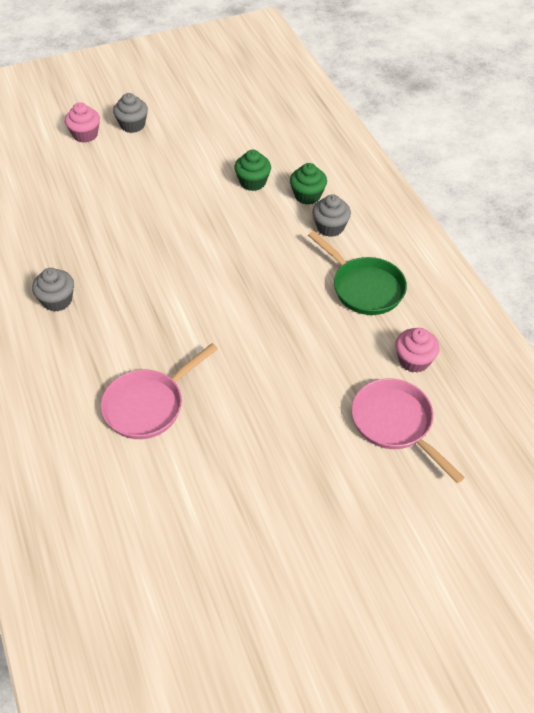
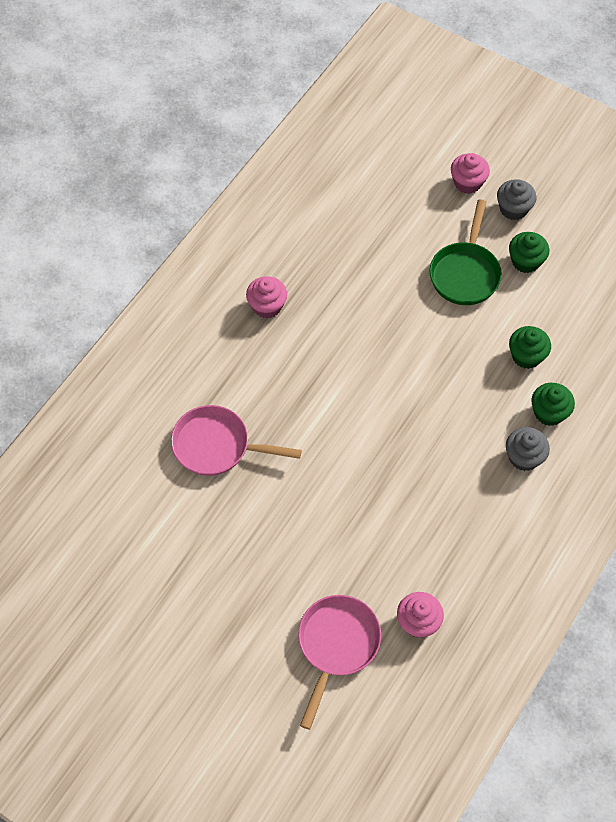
camera: 55 degrees right, 10 degrees up
grey cupcake [32,268,74,312] -> pink cupcake [246,276,287,318]
green pan [308,231,407,315] -> green pan moved to [429,200,502,305]
none -> green cupcake [509,232,549,273]

